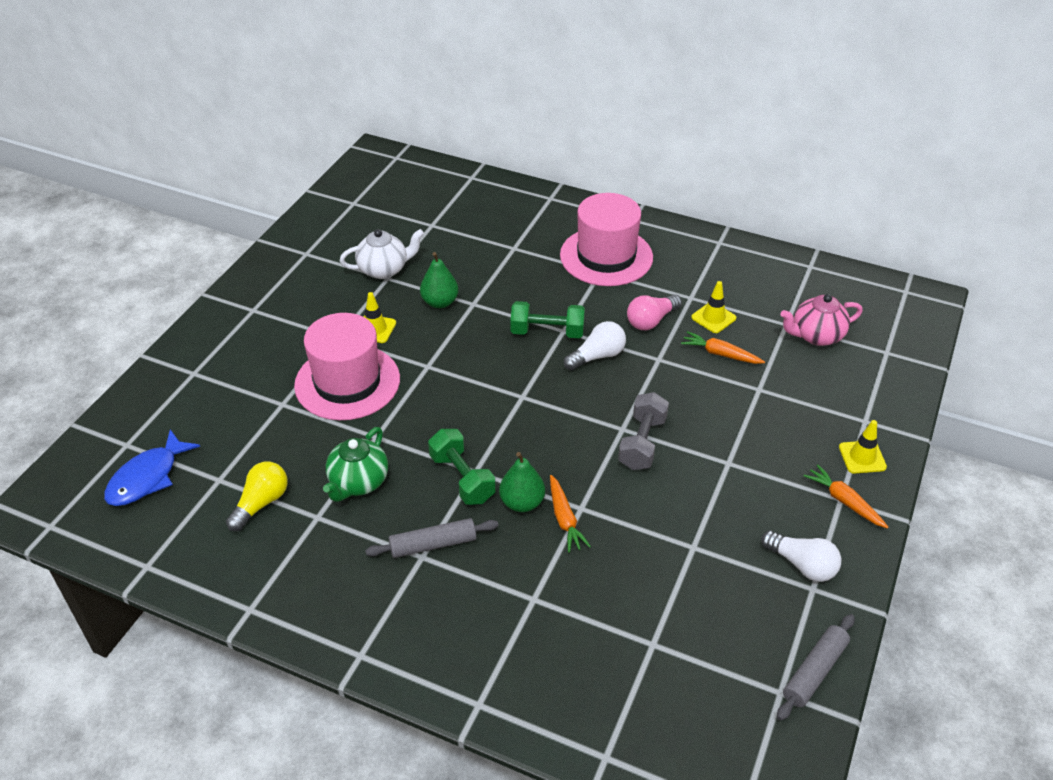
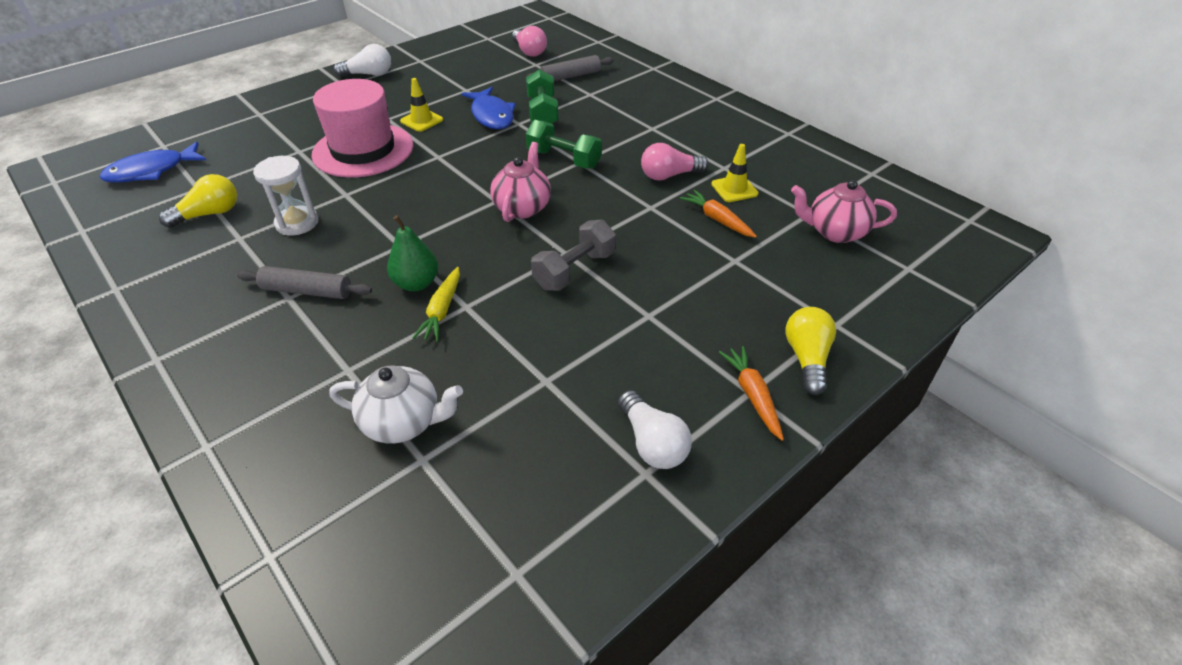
camera: 25 degrees right, 0 degrees up
green teapot [323,427,388,502] -> white hourglass [253,156,318,235]
white teapot [340,229,424,279] -> white teapot moved to [329,366,463,444]
green pear [420,252,458,308] -> blue fish [461,87,516,129]
green dumbbell [428,429,496,505] -> green dumbbell moved to [526,69,559,124]
orange carrot [550,475,591,553] -> yellow carrot [412,267,460,342]
pink hat [560,193,653,286] -> none
white light bulb [564,321,626,370] -> white light bulb moved to [334,44,391,77]
grey rolling pin [777,614,855,721] -> grey rolling pin moved to [526,55,614,81]
yellow traffic cone [839,420,887,473] -> yellow light bulb [786,307,836,395]
none -> pink teapot [490,142,551,222]
none -> pink light bulb [512,26,547,57]

